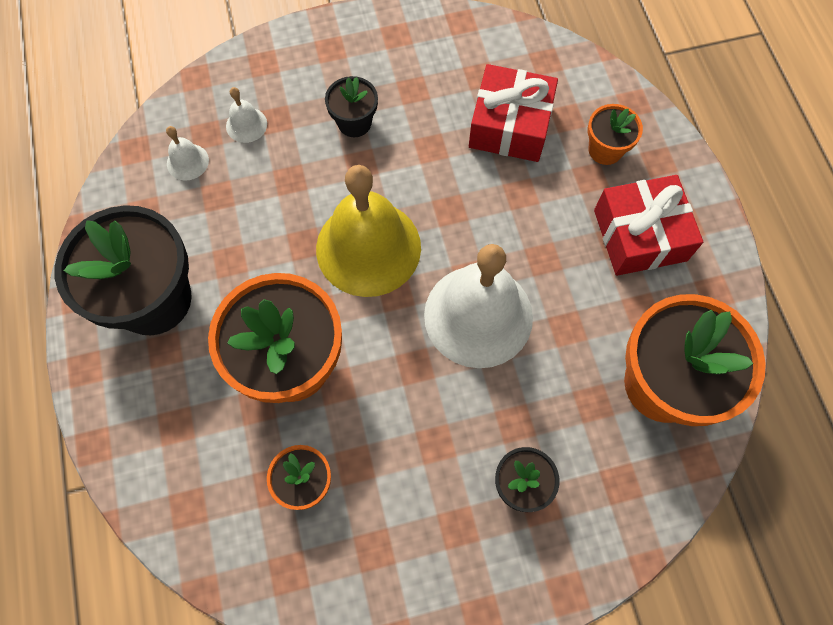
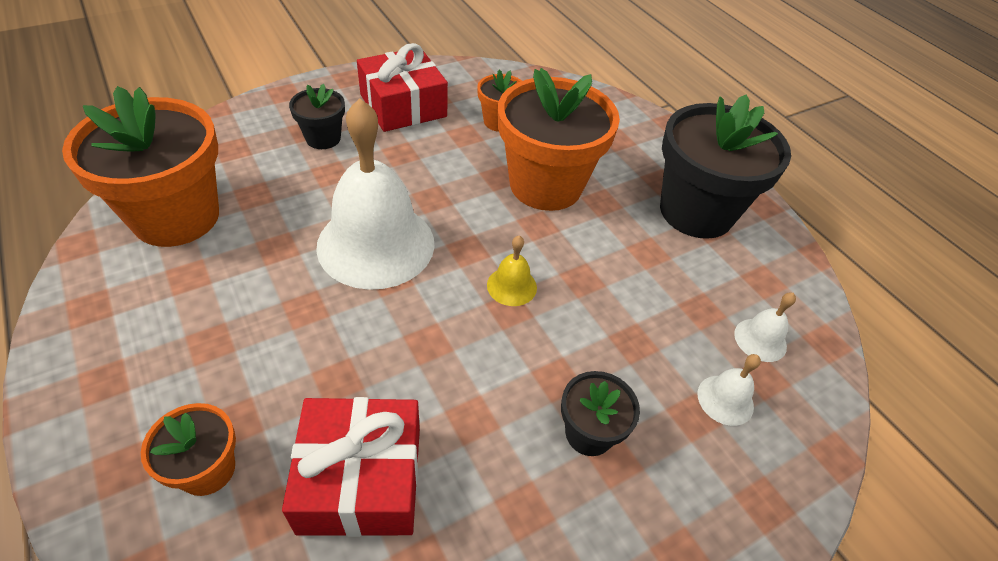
camera: 160 degrees right, 20 degrees down
yellow bell [316,165,421,297] -> yellow bell [487,236,537,306], size x0.42
red gift [594,175,703,276] -> red gift moved to [357,43,448,132]

